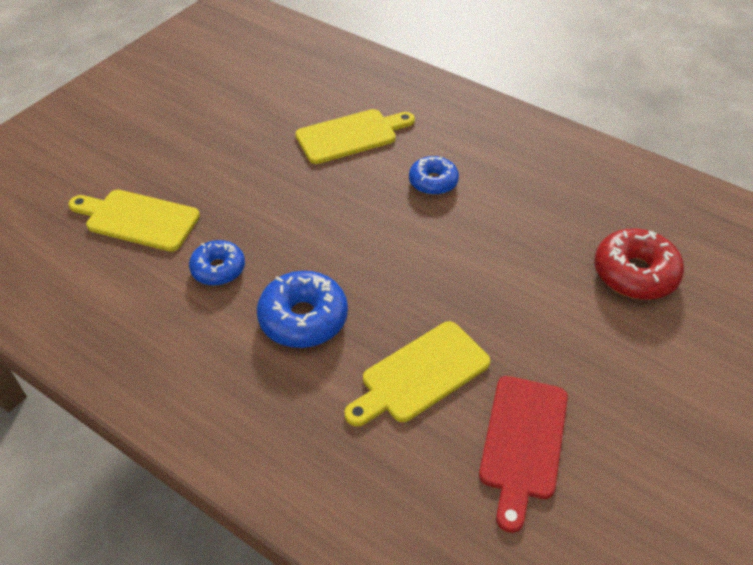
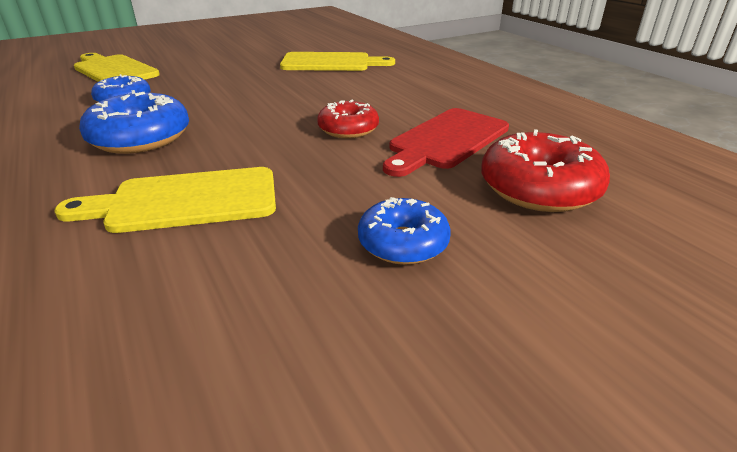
camera: 25 degrees right, 15 degrees down
blue donut [409,156,459,195] -> blue donut moved to [358,197,451,265]
red cutting board [479,376,568,533] -> red cutting board moved to [383,108,509,177]
none -> red donut [317,100,379,139]

